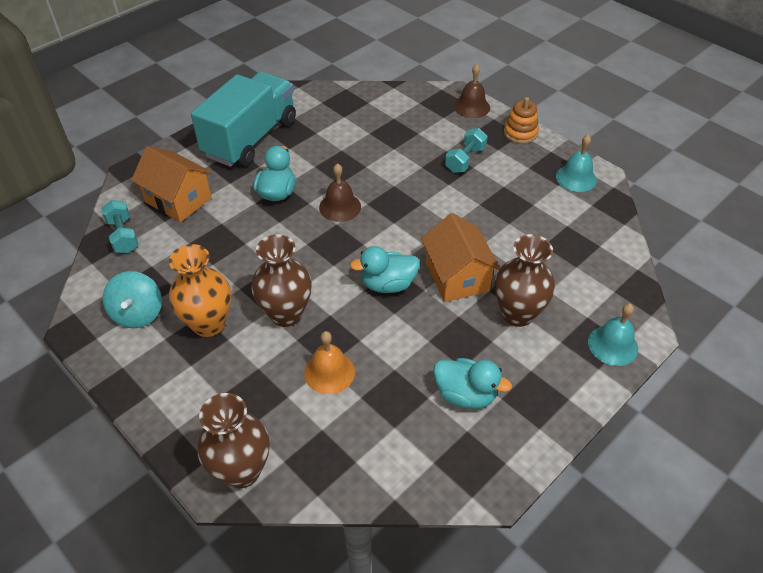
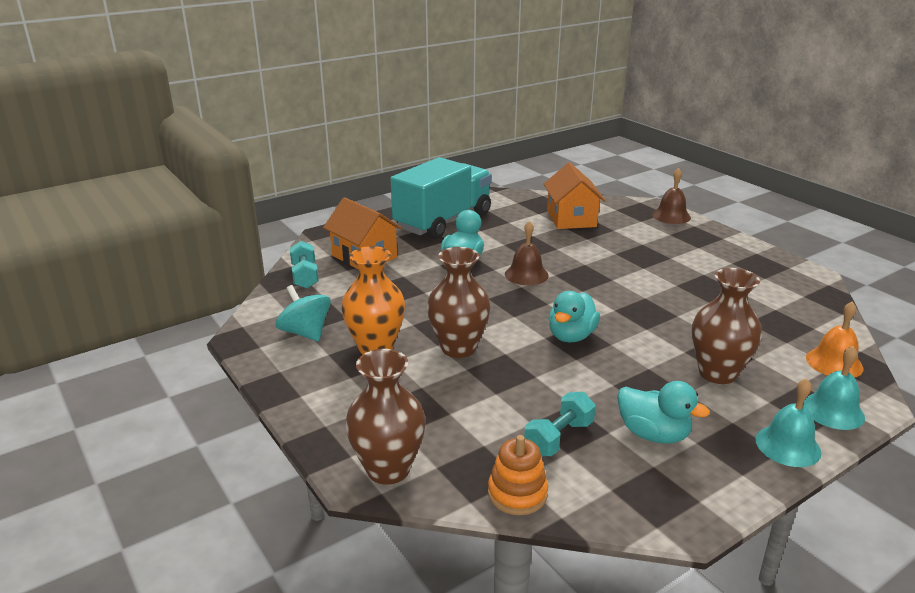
camera: 10 degrees right, 20 degrees down
turquoise spinning top [103,271,162,328] -> turquoise spinning top turned 135 degrees clockwise [276,285,331,341]
orange bell [304,331,355,394] -> orange bell moved to [806,301,864,378]
turquoise duck [350,246,420,293] -> turquoise duck turned 60 degrees counterclockwise [549,291,600,343]
orange house [421,213,500,302] -> orange house moved to [544,162,605,229]
turquoise dumbbell [445,128,488,173] -> turquoise dumbbell moved to [524,392,596,456]
orange stacking toy [504,97,539,144] -> orange stacking toy moved to [488,435,548,515]
turquoise bell [556,135,597,192] -> turquoise bell moved to [756,378,821,467]

